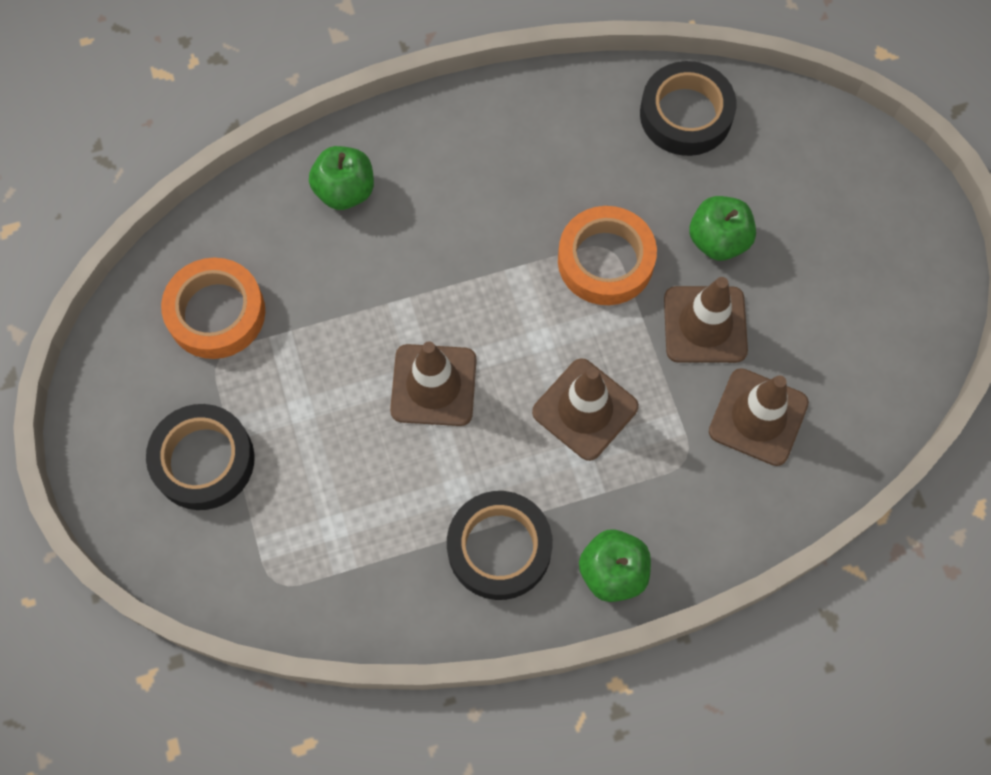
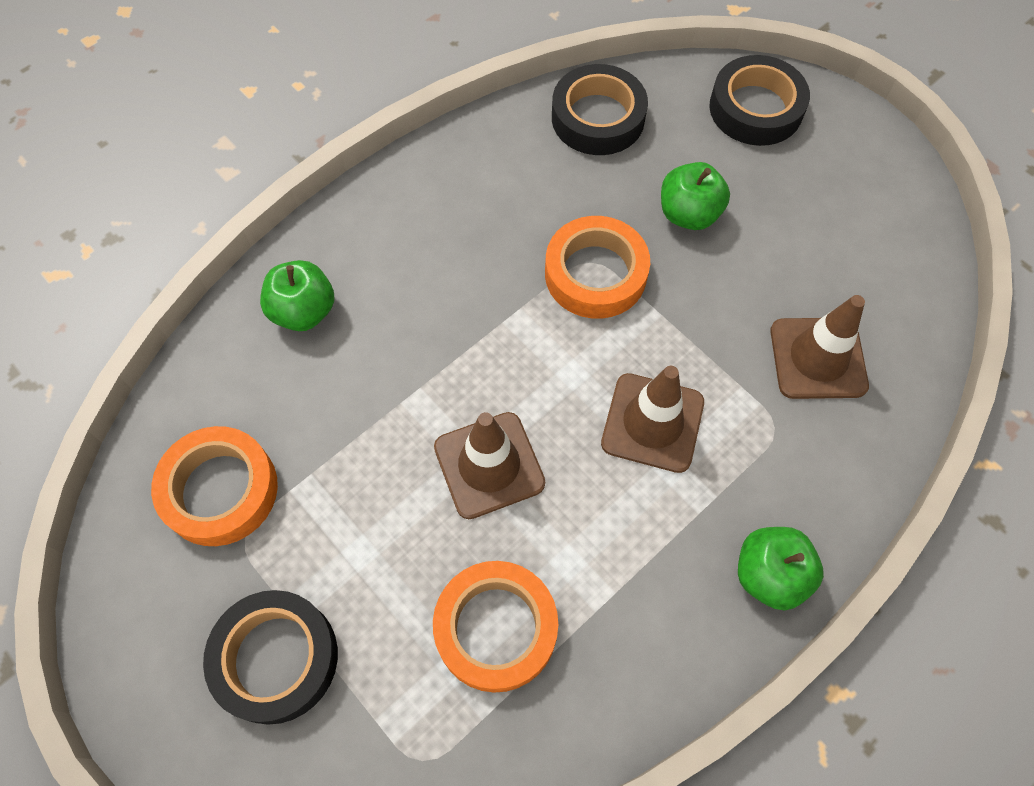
camera: 25 degrees left, 5 degrees down
black tape [447,491,553,600] -> black tape moved to [709,55,810,146]
brown traffic cone [664,277,748,363] -> none
none -> orange tape [433,561,558,693]

